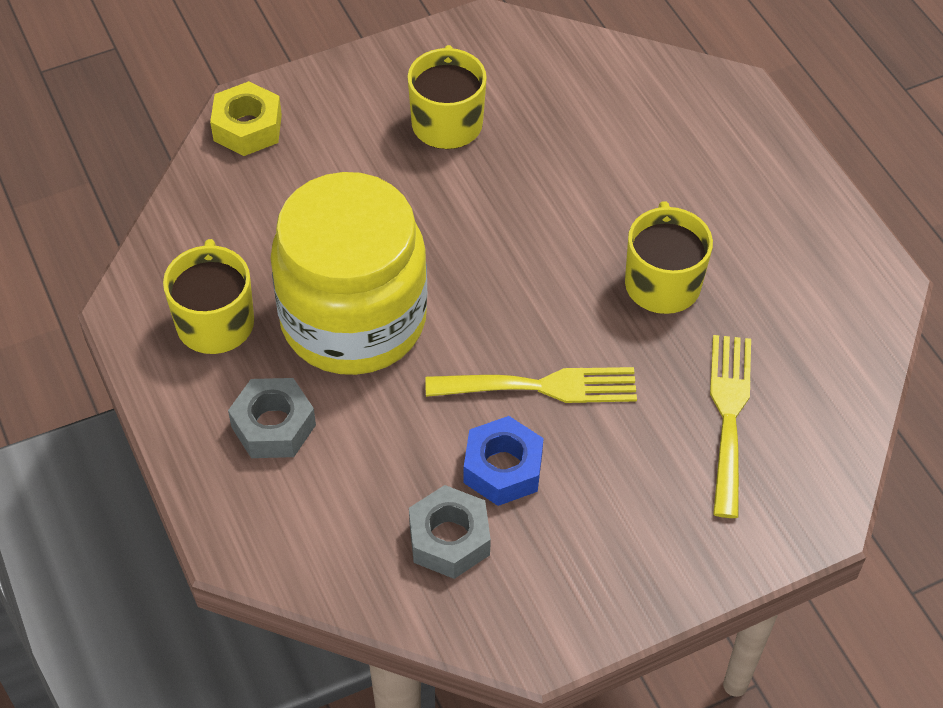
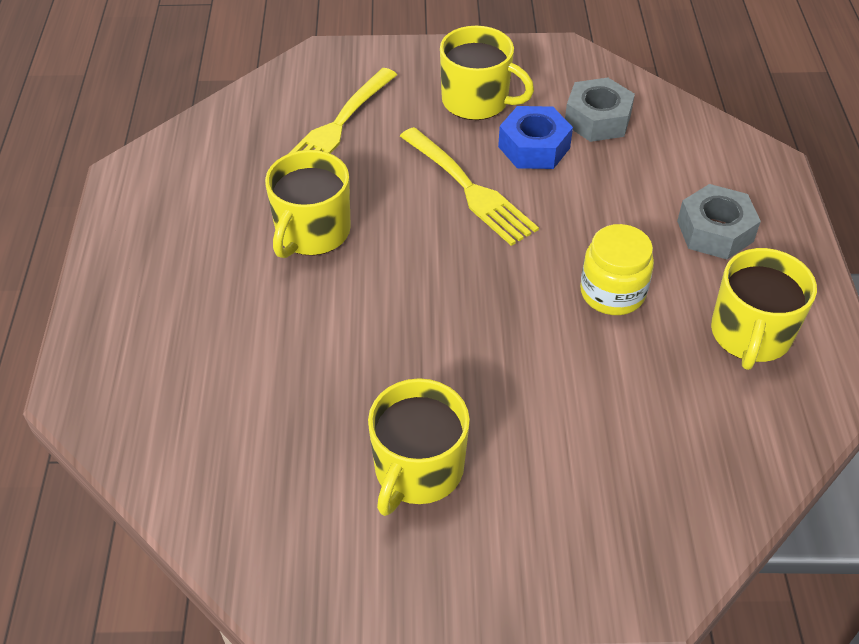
camera: 155 degrees left, 5 degrees down
yellow nut [210,81,282,156] -> none
yellow jar [271,172,427,375] -> yellow jar [580,224,654,315], size x0.45
yellow fork [425,367,637,403] -> yellow fork turned 150 degrees counterclockwise [400,127,539,246]
none -> yellow mug [440,26,534,120]

